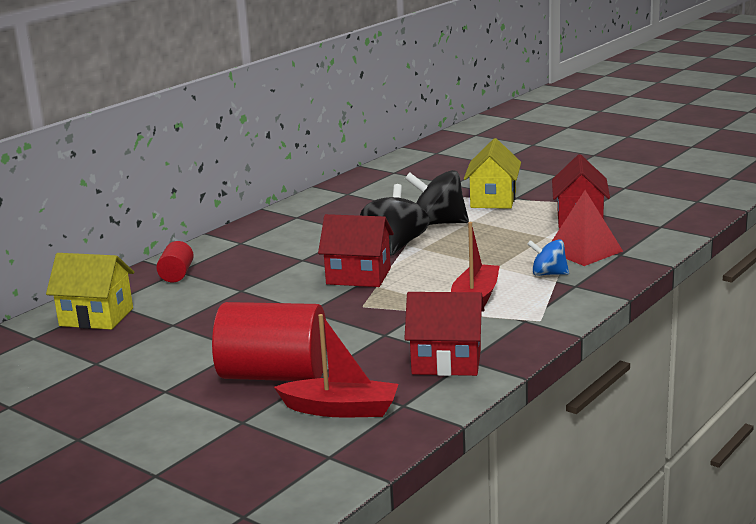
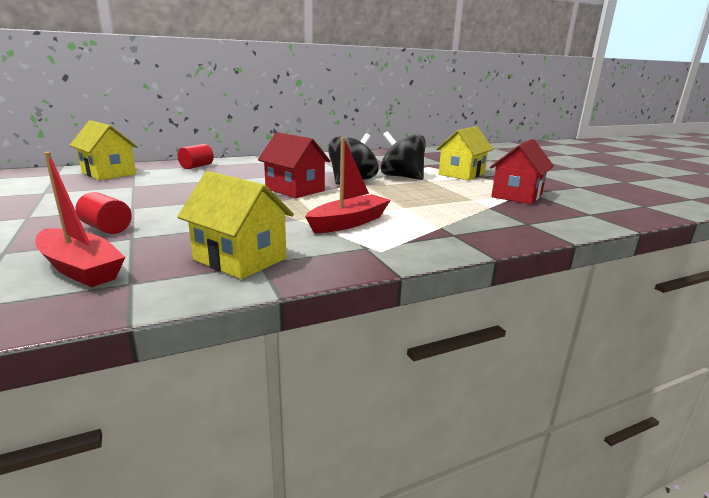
camera: 25 degrees right, 0 degrees up
red cylinder [212,302,327,381] -> red cylinder [75,192,132,234], size x0.47
red house [404,292,485,376] -> yellow house [177,171,294,279]
blue spinning top [527,239,569,276] -> none
red pyramid [551,190,623,266] -> none

